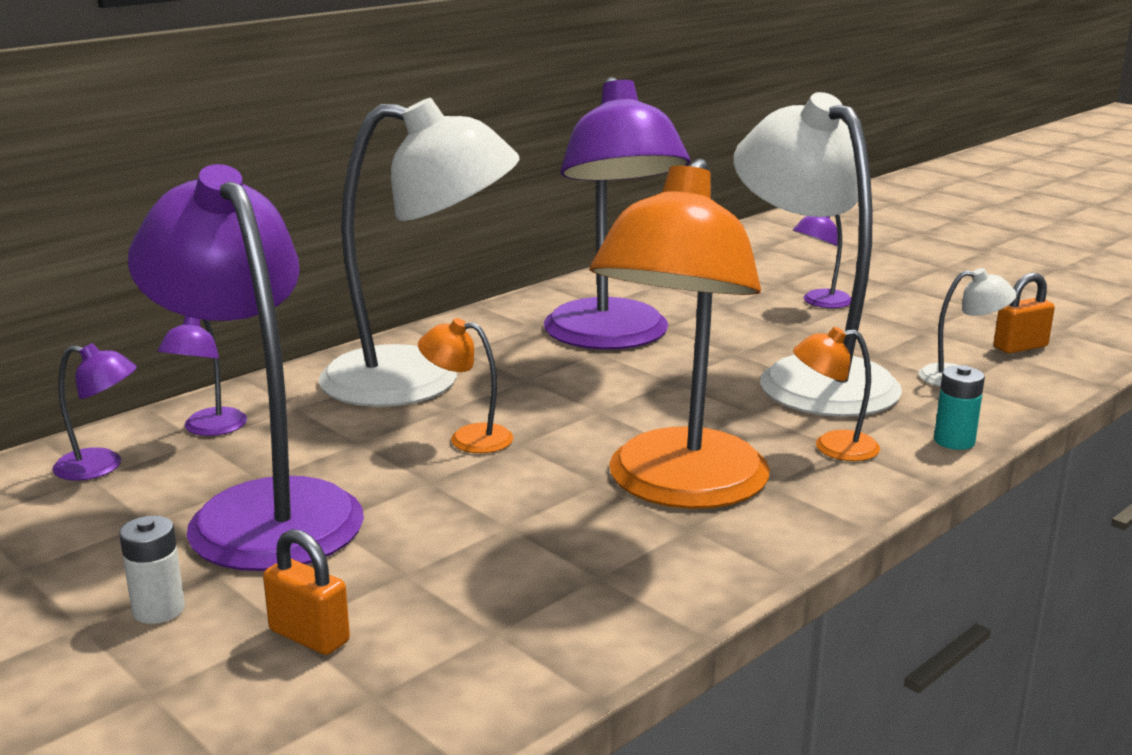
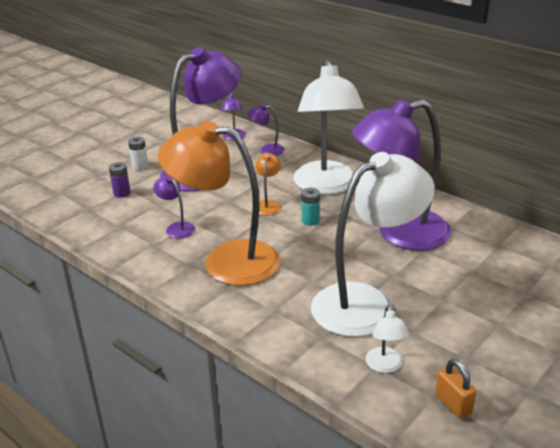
camera: 85 degrees right, 10 degrees up
orange padlock [263,529,350,655] -> purple battery [109,162,130,198]
purple lamp [793,215,851,308] -> purple lamp moved to [153,175,195,238]
orange lamp [793,327,880,461] -> none
turquoise battery [934,365,985,450] -> turquoise battery moved to [301,188,320,226]

